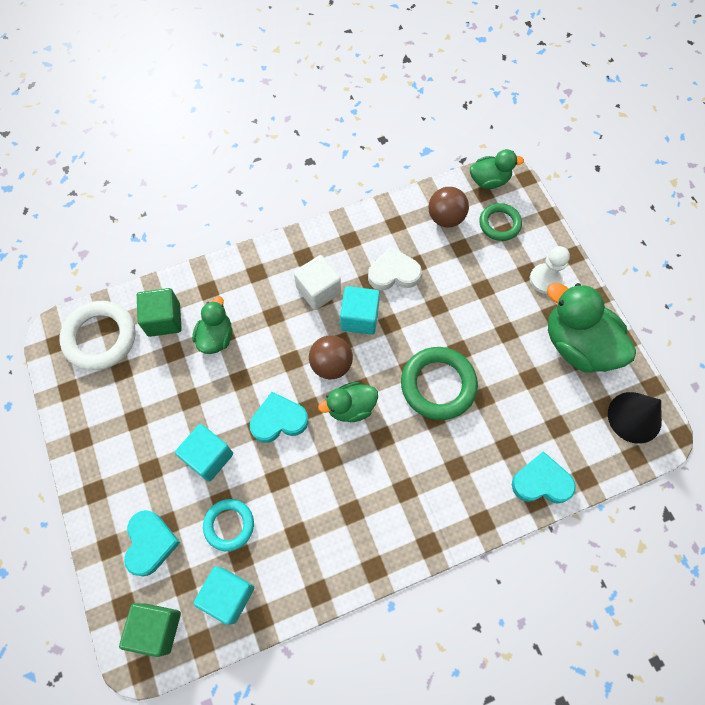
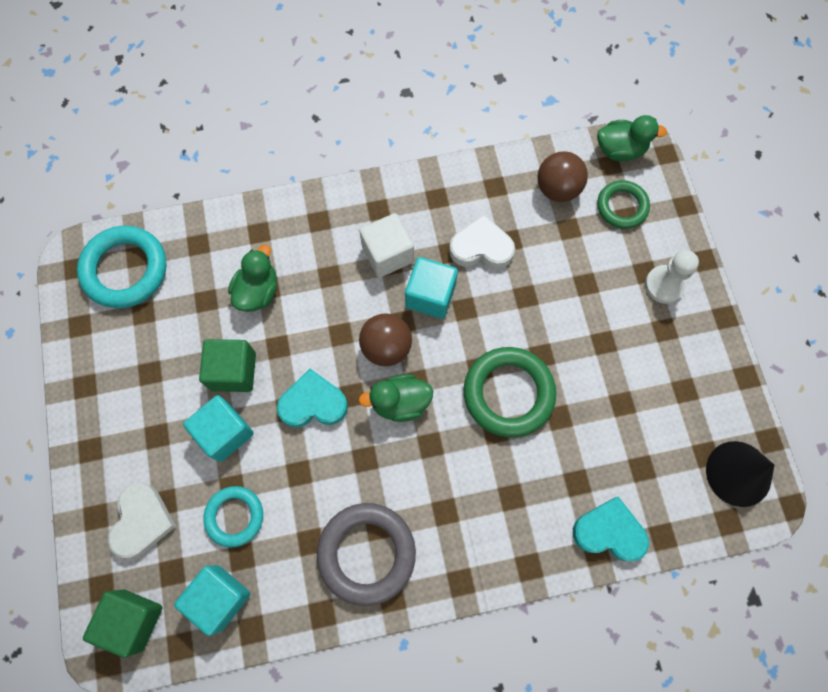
camera: 10 degrees right, 5 degrees up
white ring [60,301,136,370] -> turquoise ring [77,226,167,308]
turquoise heart [124,510,180,577] -> white heart [108,483,176,558]
green cube [137,288,182,337] -> green cube moved to [199,339,256,392]
green duck [547,283,636,373] -> none
none -> grey ring [317,503,416,606]

